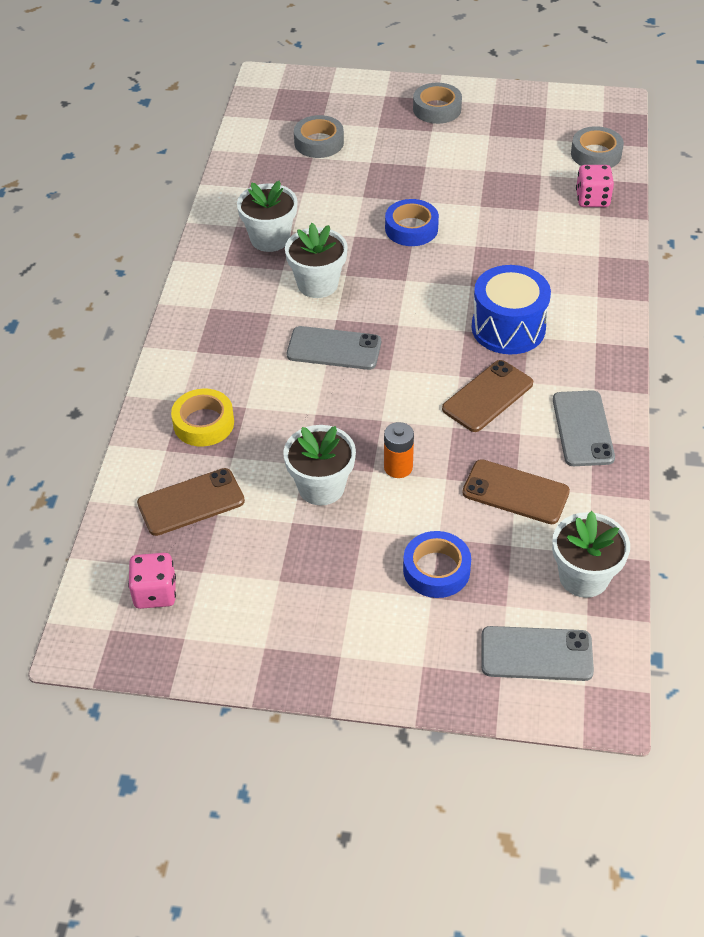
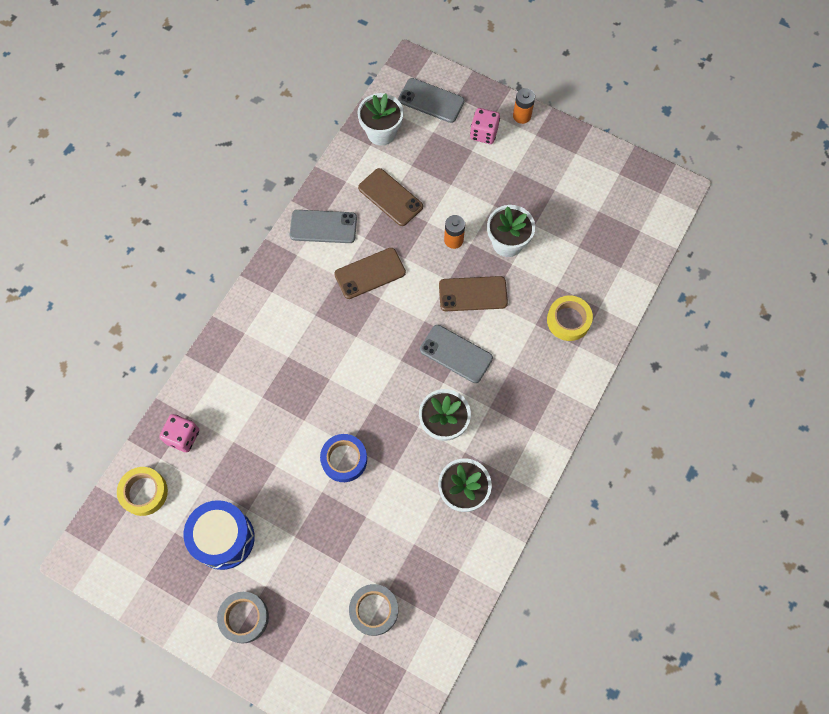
camera: 160 degrees left, 20 degrees up
pink dice [128,553,176,609] -> pink dice moved to [470,108,500,144]
brown phone [137,468,245,536] -> brown phone moved to [439,276,508,311]
blue tape [403,531,471,598] -> none
blue drum [471,265,551,354] -> blue drum moved to [184,500,255,570]
grey phone [553,390,615,466] -> grey phone turned 75 degrees clockwise [290,210,357,243]
grey tape [571,126,624,168] -> yellow tape [117,467,168,516]
none -> orange battery [513,88,535,124]

